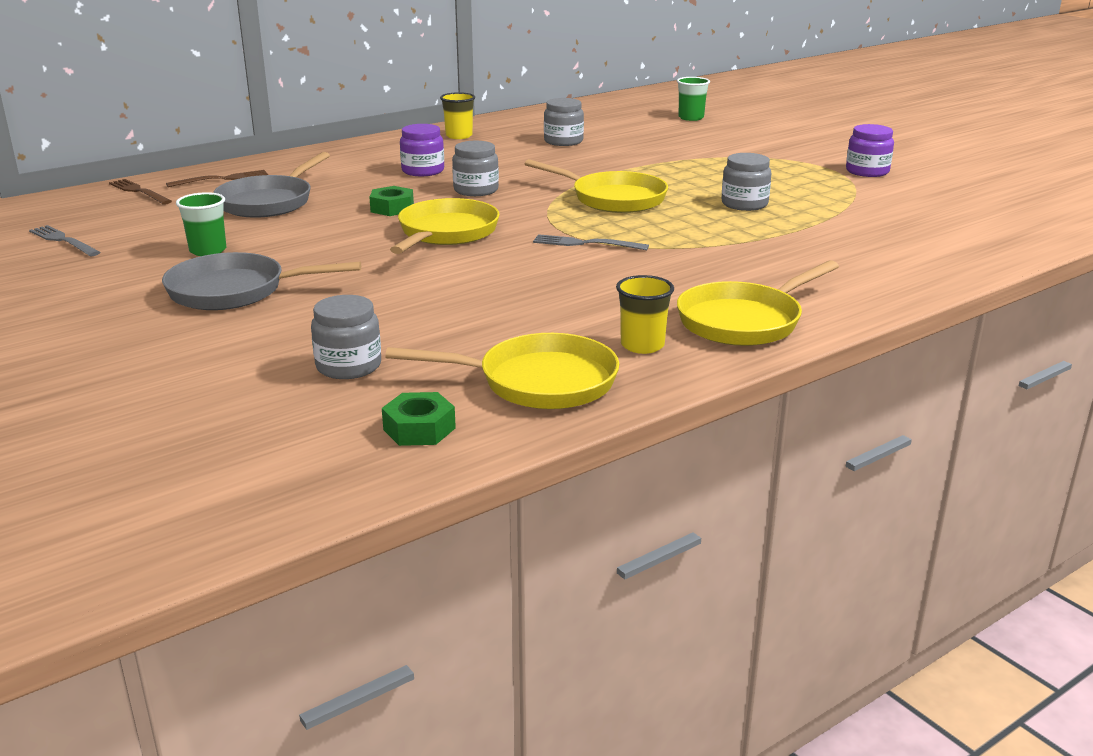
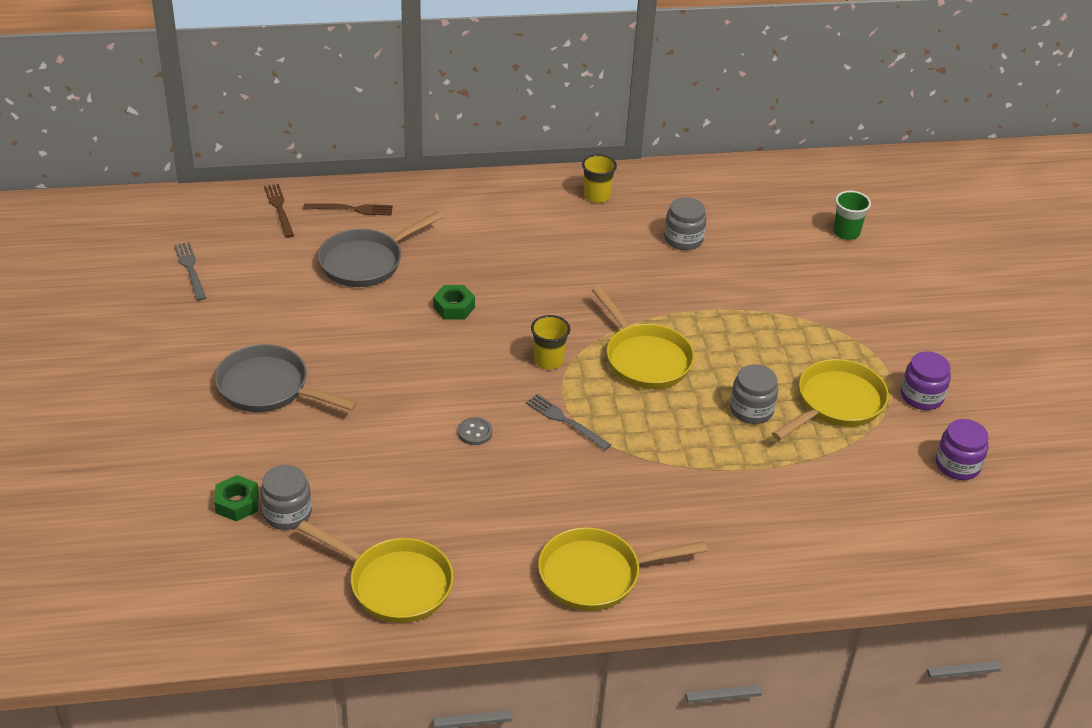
camera: 25 degrees right, 15 degrees up
green cup [176,192,226,256] -> none
green nut [382,392,456,446] -> green nut moved to [214,475,259,521]
yellow pan [390,198,500,254] -> yellow pan moved to [772,359,889,440]
purple jar [400,124,444,176] -> purple jar moved to [936,419,989,480]
grey jar [452,141,499,196] -> none
yellow cup [616,275,674,354] -> yellow cup moved to [531,315,570,370]
none -> grey button [458,417,492,445]

